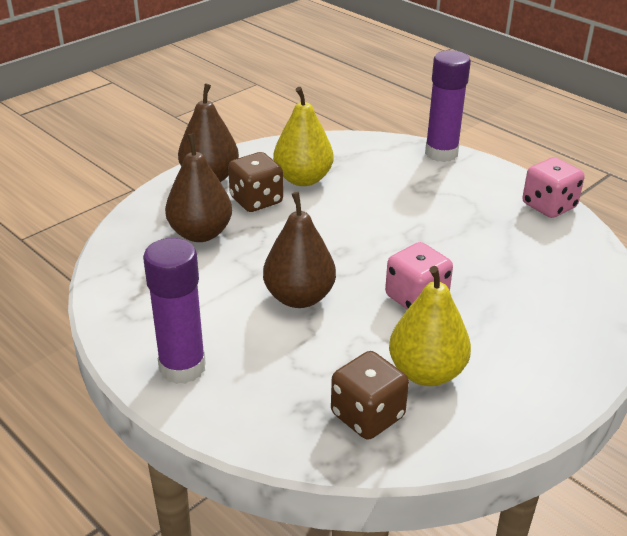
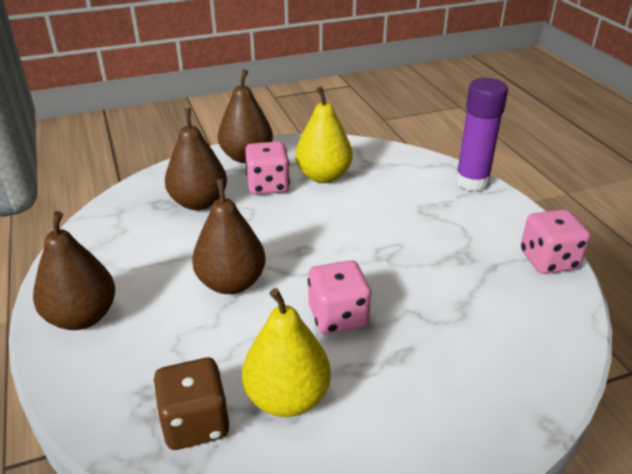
camera: 25 degrees right, 0 degrees up
purple glue stick [143,238,206,384] -> brown pear [33,211,115,330]
brown dice [228,152,283,212] -> pink dice [245,141,290,195]

